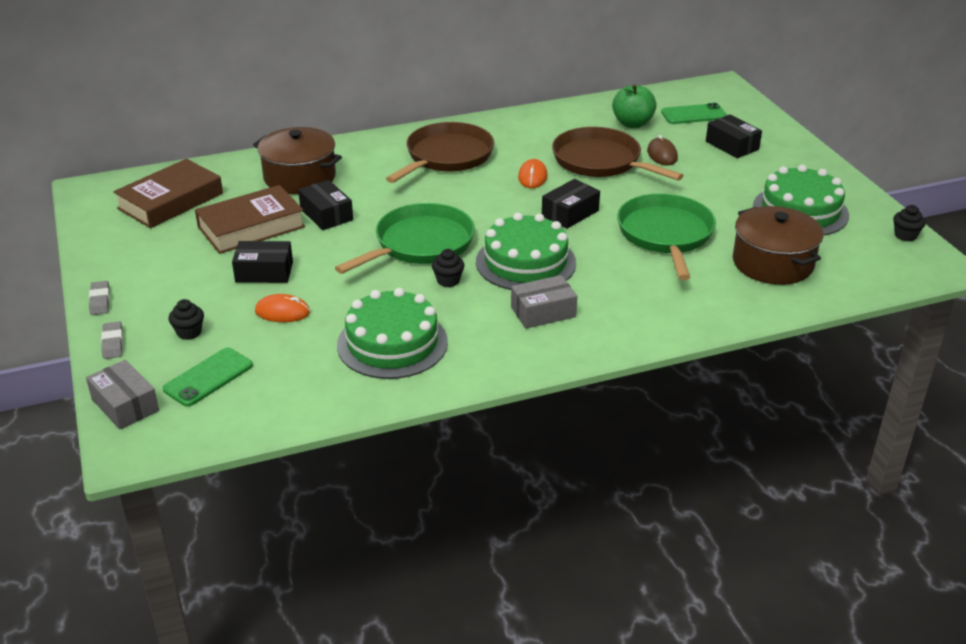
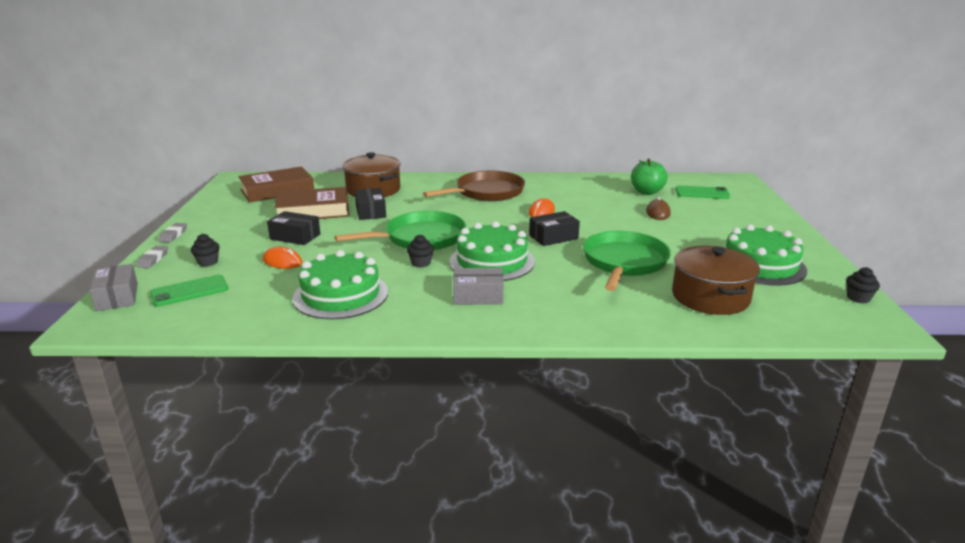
camera: 20 degrees right, 10 degrees down
brown pan [552,127,684,180] -> none
black box [706,115,762,158] -> none

